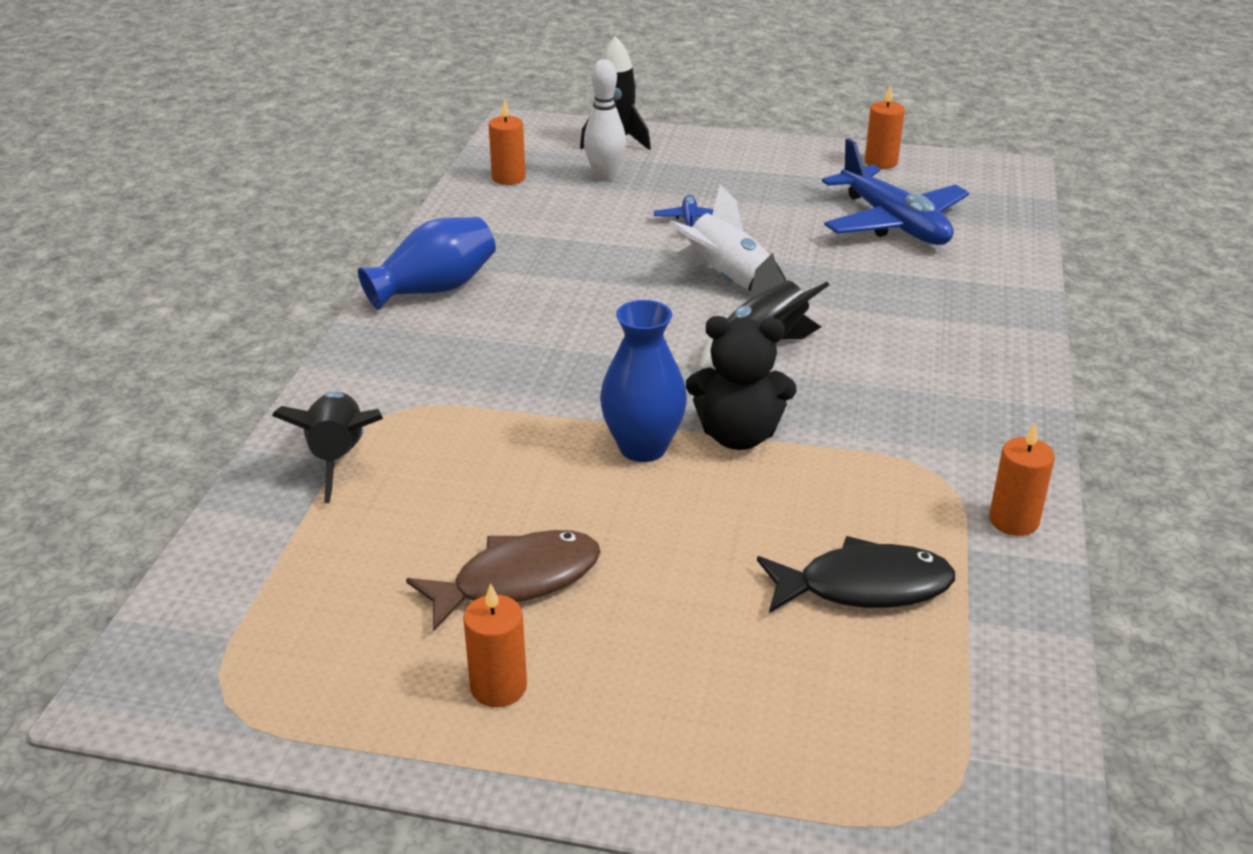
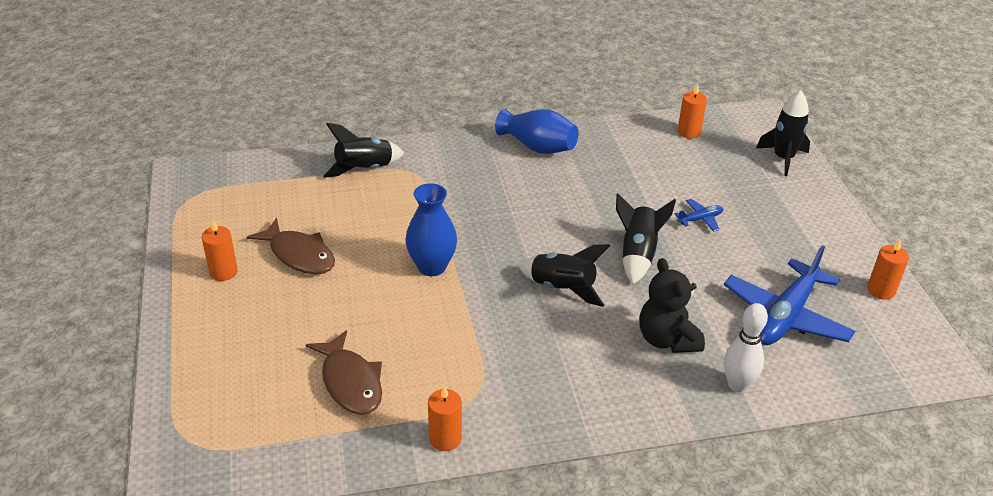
camera: 65 degrees right, 5 degrees up
white bowling pin [584,59,626,181] -> white bowling pin moved to [724,303,768,392]
white rocket [669,185,786,291] -> black rocket [616,194,676,284]
black teddy bear [686,316,797,450] -> black teddy bear moved to [639,258,705,353]
black fish [757,536,955,613] -> brown fish [306,330,382,415]

